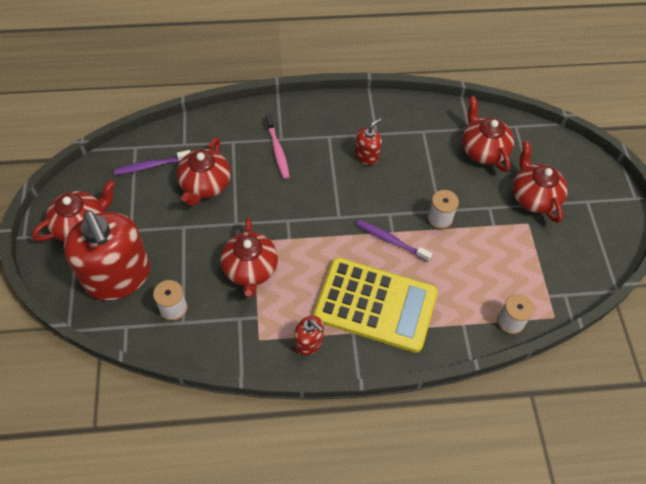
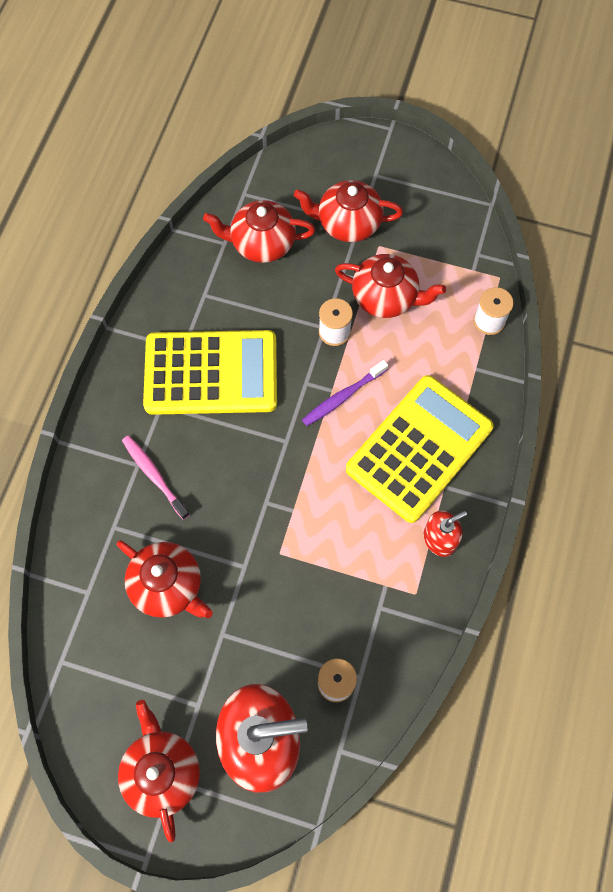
camera: 65 degrees left, 10 degrees up
purple toothbrush [113,150,191,175] -> none
red teapot [220,217,278,298] -> red teapot moved to [335,254,446,318]
pink toothbrush [265,114,290,179] -> pink toothbrush turned 135 degrees counterclockwise [122,436,190,520]
red soap dispenser [355,118,382,165] -> yellow calculator [143,330,277,415]

